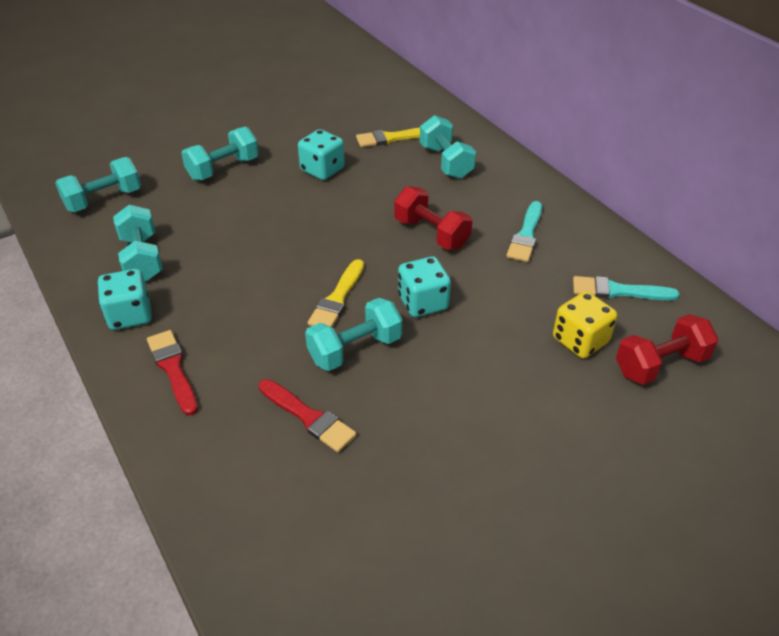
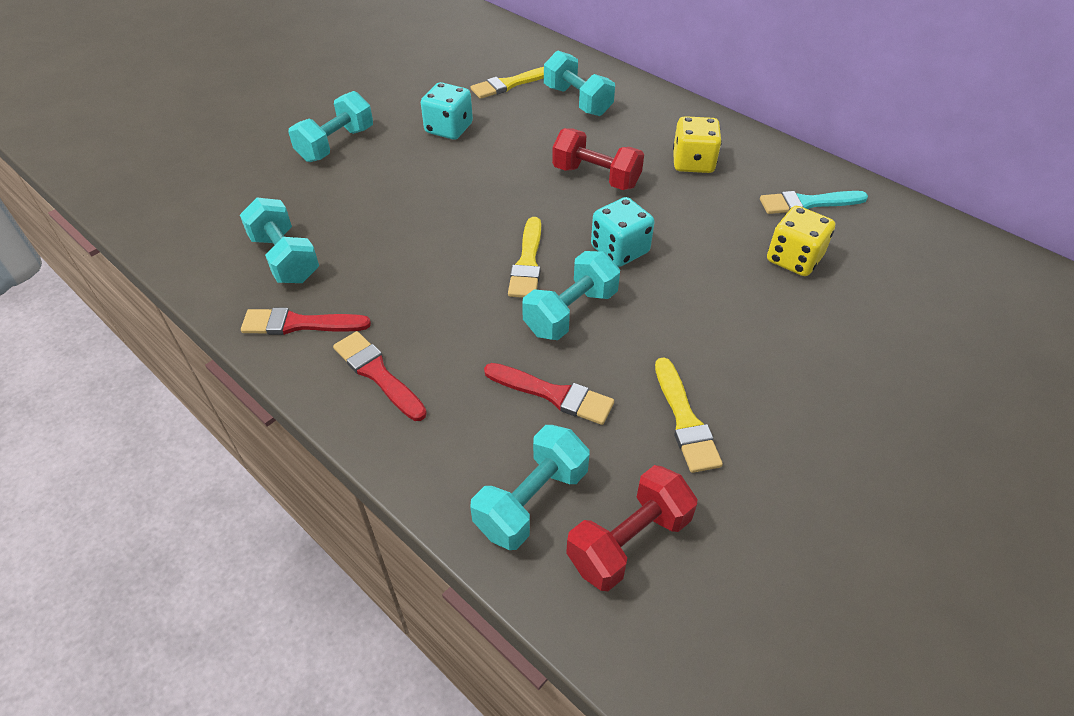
camera: 15 degrees left, 5 degrees up
turquoise dumbbell [55,157,141,212] -> turquoise dumbbell moved to [470,425,589,550]
turquoise dice [98,269,152,330] -> red brush [241,308,371,335]
turquoise brush [507,201,542,262] -> yellow dice [673,116,722,173]
red dumbbell [616,314,718,385] -> red dumbbell moved to [566,465,697,591]
none -> yellow brush [655,357,723,473]

